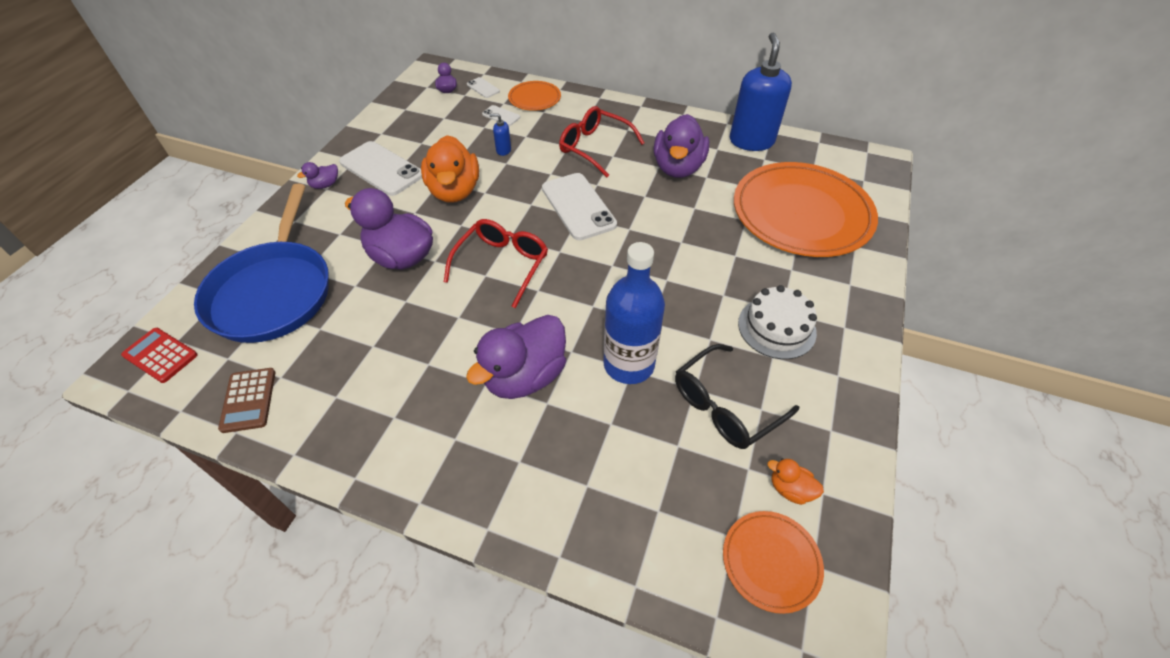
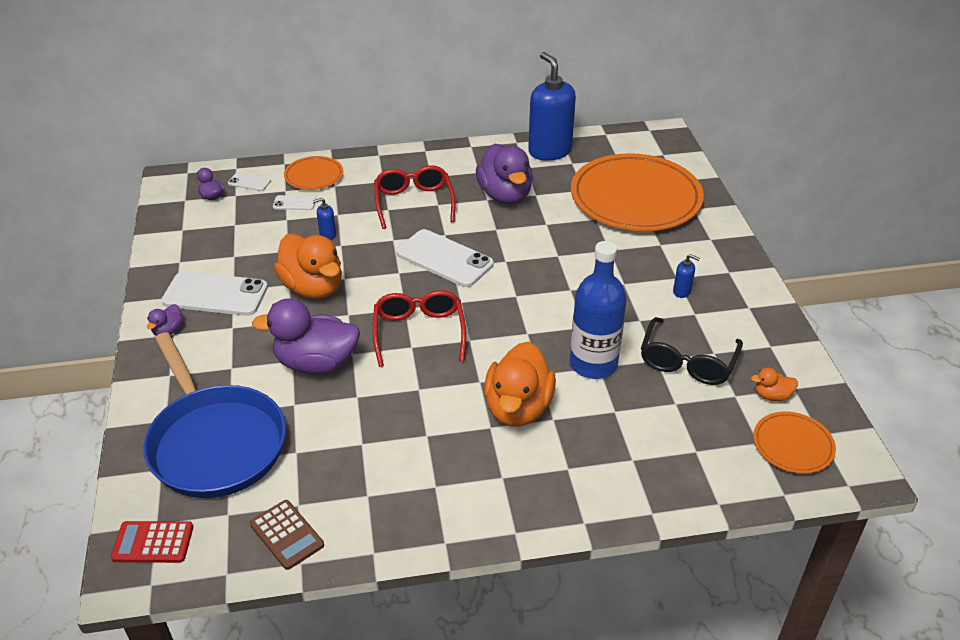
camera: 30 degrees left, 10 degrees down
purple duck [466,315,566,399] -> orange duck [484,342,556,427]
red glasses [559,106,645,178] -> red glasses turned 75 degrees clockwise [374,165,455,229]
white cake [738,285,817,359] -> blue soap dispenser [673,254,700,298]

